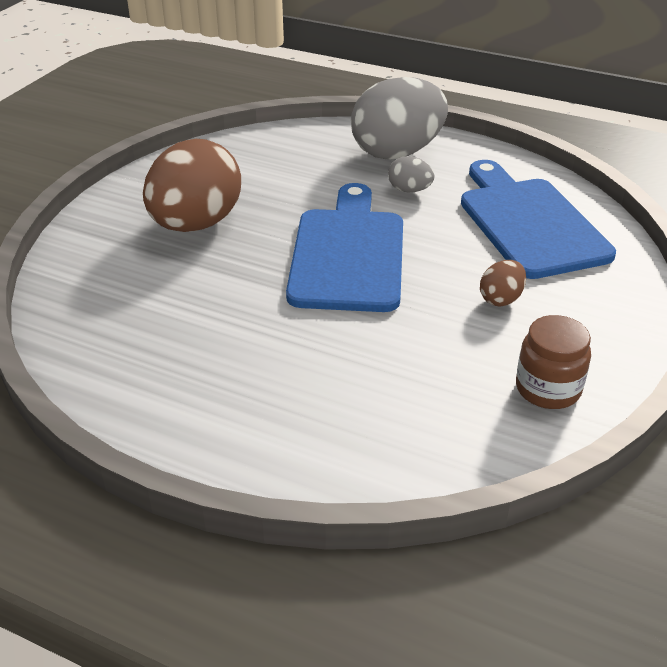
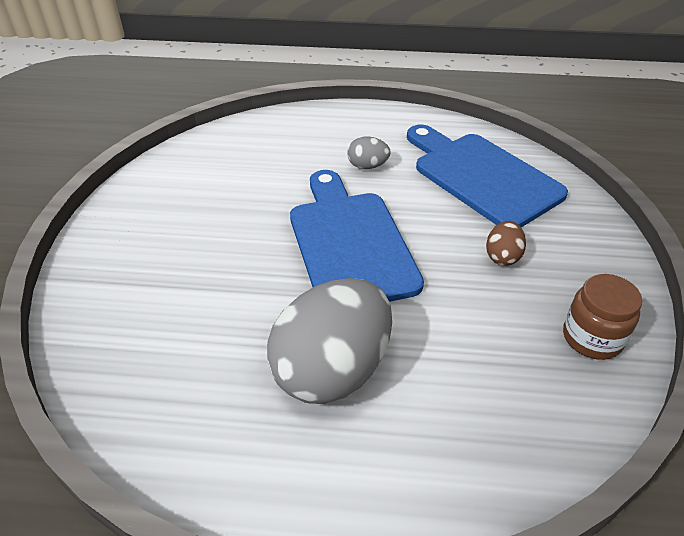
camera: 20 degrees left, 5 degrees up
brown egg [143,139,241,232] -> none
grey egg [351,77,448,160] -> grey egg moved to [267,278,392,404]

